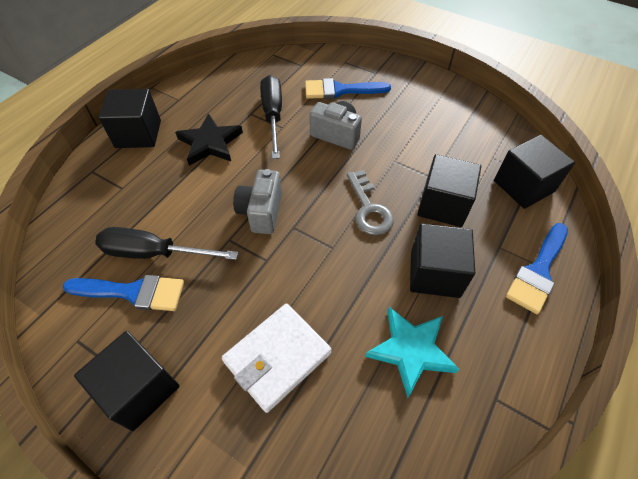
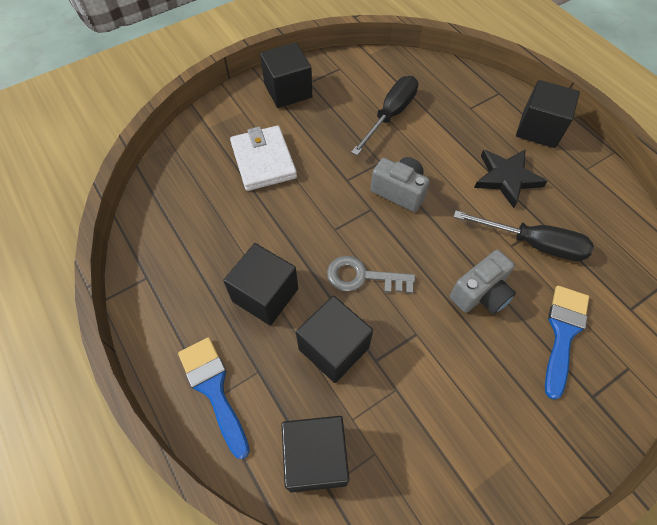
camera: 115 degrees right, 5 degrees up
blue brush [63,275,184,311] -> none
turquoise star [365,307,459,398] -> none

